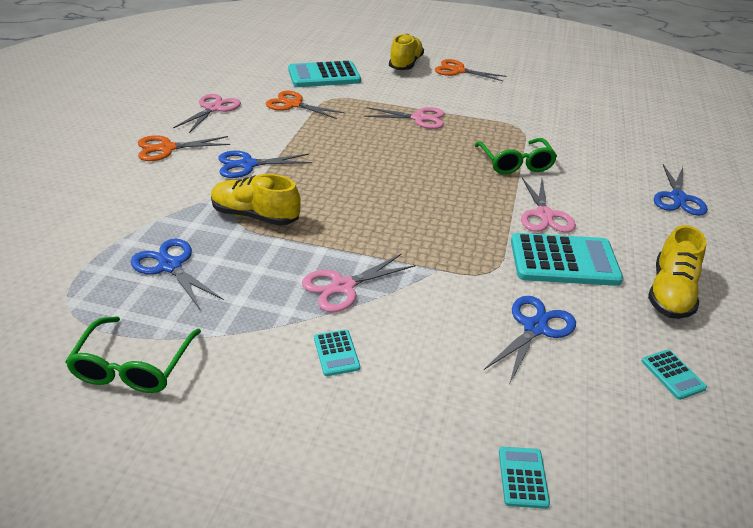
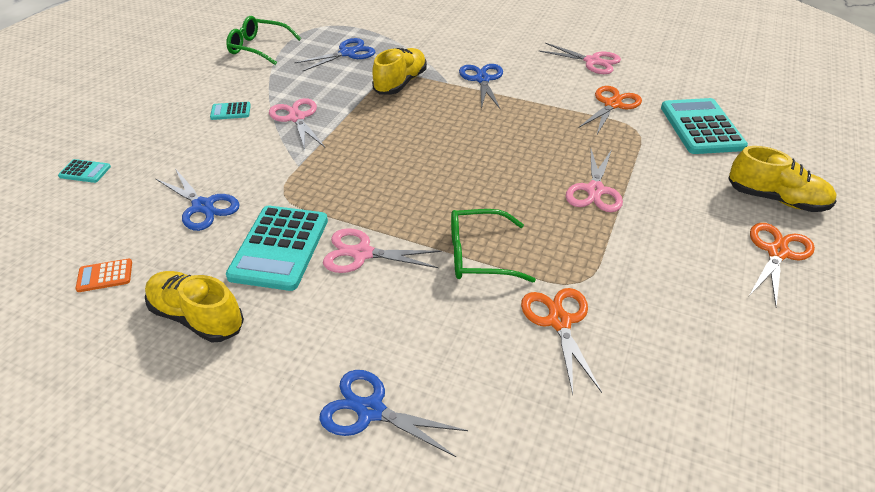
camera: 100 degrees right, 5 degrees up
orange scissors [138,135,230,161] -> orange scissors moved to [521,288,602,395]
turquoise calculator [642,350,707,400] -> orange calculator [76,259,132,292]

